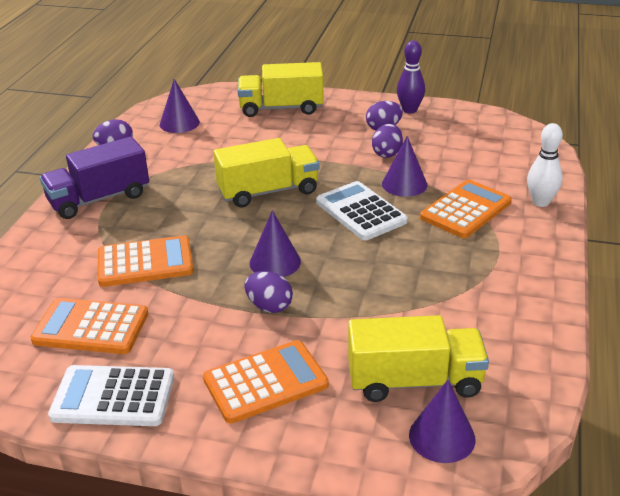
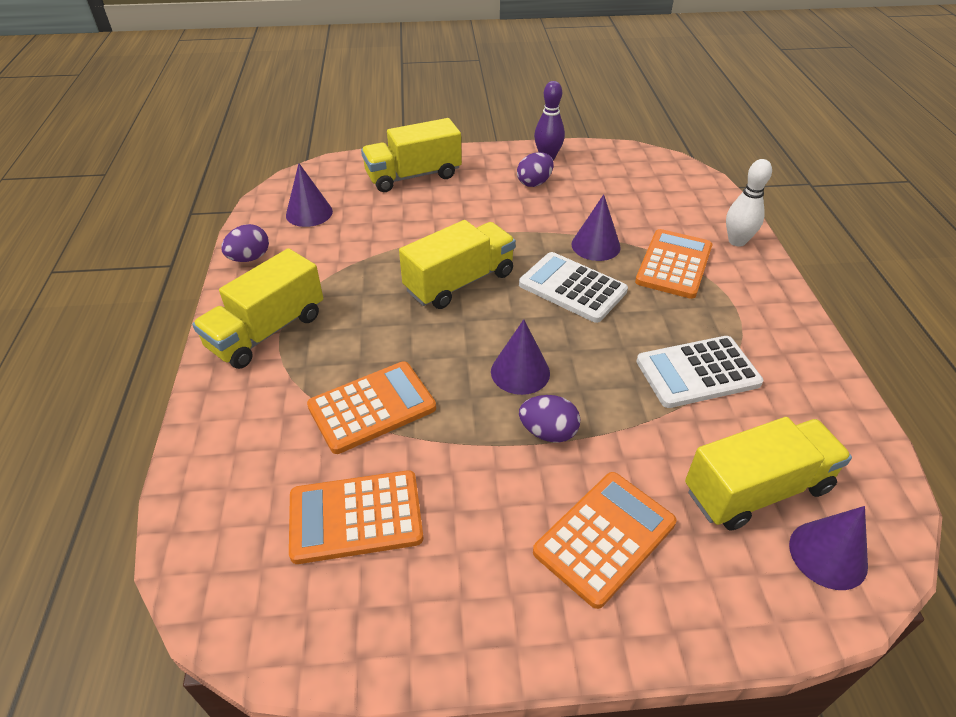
camera: 20 degrees left, 10 degrees up
purple truck [40,137,149,219] -> yellow truck [192,248,323,369]
white calculator [48,365,174,426] -> white calculator moved to [636,336,763,408]
purple egg [372,124,403,158] -> none

